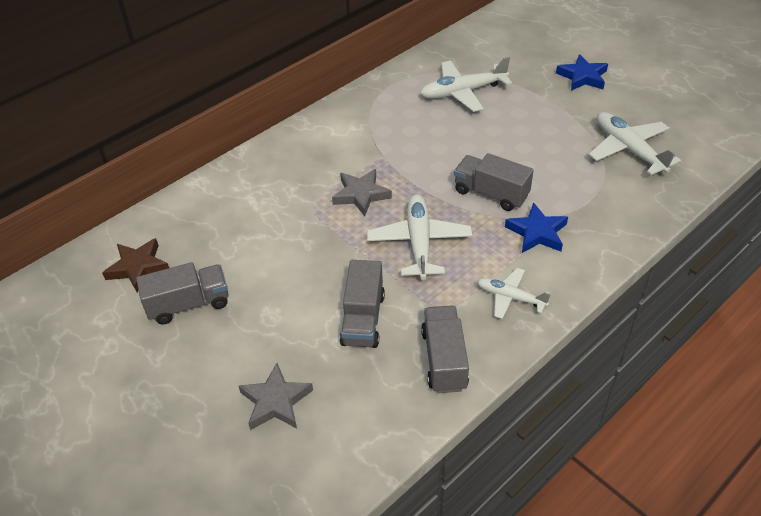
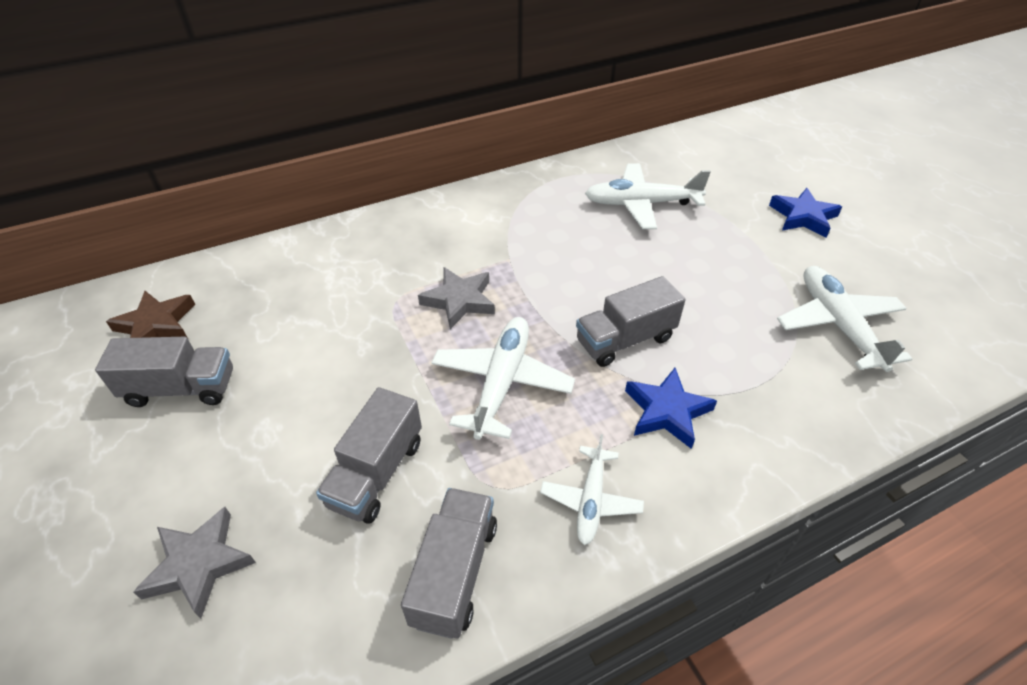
camera: 15 degrees right, 0 degrees up
grey truck [454,153,534,211] -> grey truck turned 75 degrees counterclockwise [576,276,685,367]
white plane [477,268,551,319] -> white plane turned 120 degrees counterclockwise [540,434,644,545]

